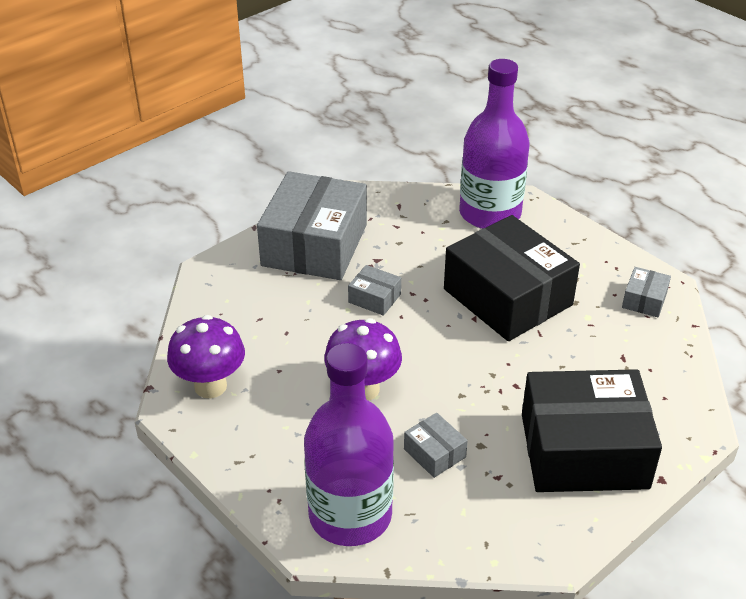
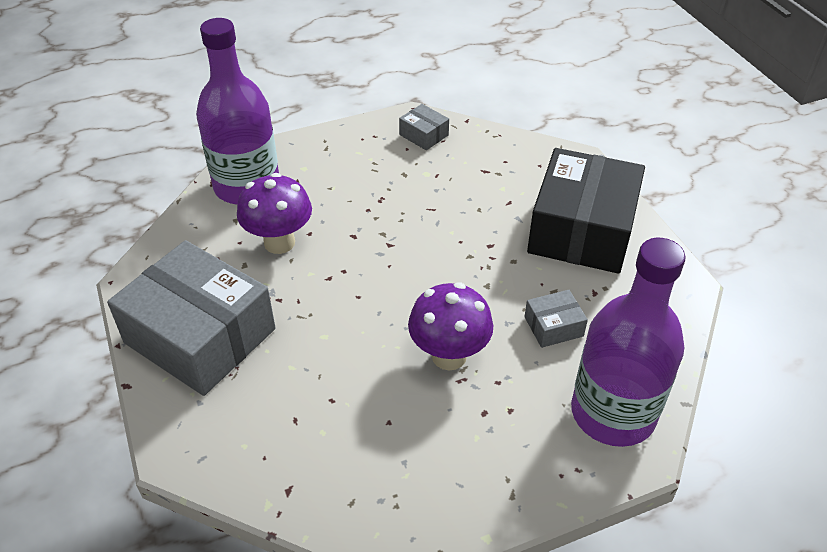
camera: 70 degrees left, 5 degrees up
purple mushroom [167,315,245,398] -> purple mushroom moved to [237,173,312,254]
grey box [348,265,401,316] -> none
black box [444,215,580,341] -> none

